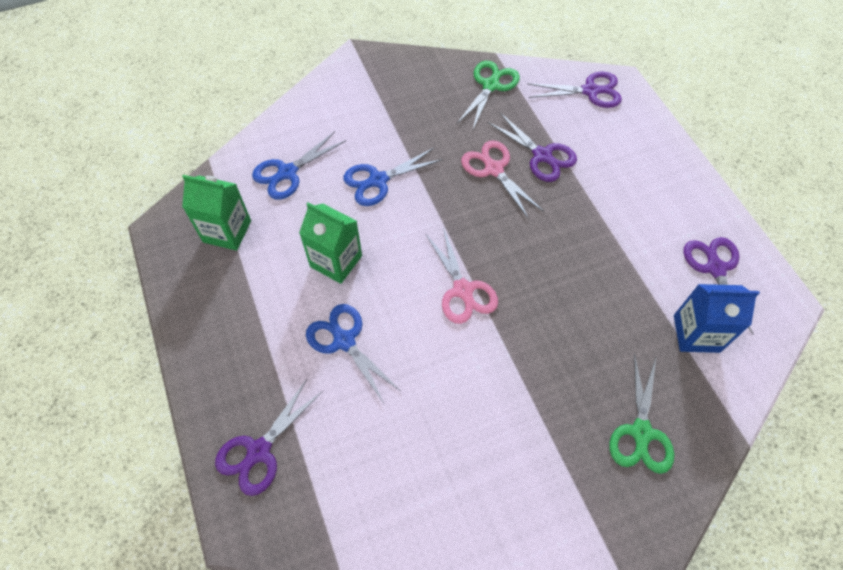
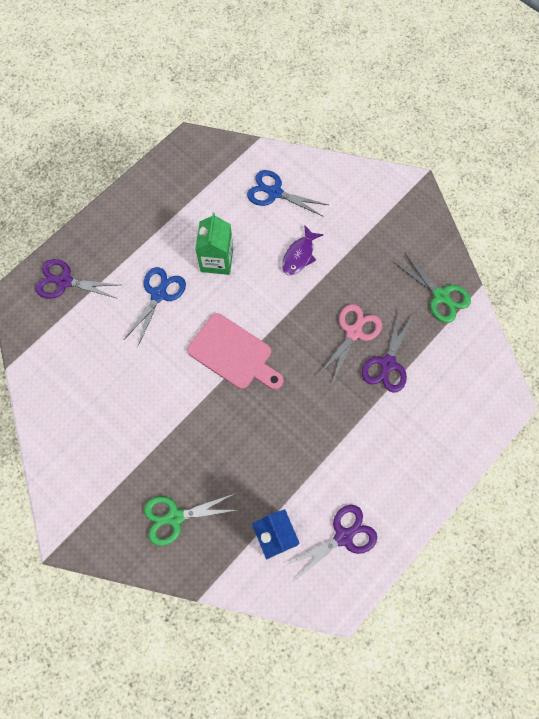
camera: 65 degrees right, 10 degrees up
green carton [182,175,251,251] -> none
blue scissors [344,148,443,206] -> purple fish [282,225,324,276]
pink scissors [425,227,498,324] -> pink cutting board [187,313,283,390]
green scissors [457,61,520,131] -> green scissors turned 45 degrees clockwise [395,252,471,323]
purple scissors [527,72,622,108] -> none

